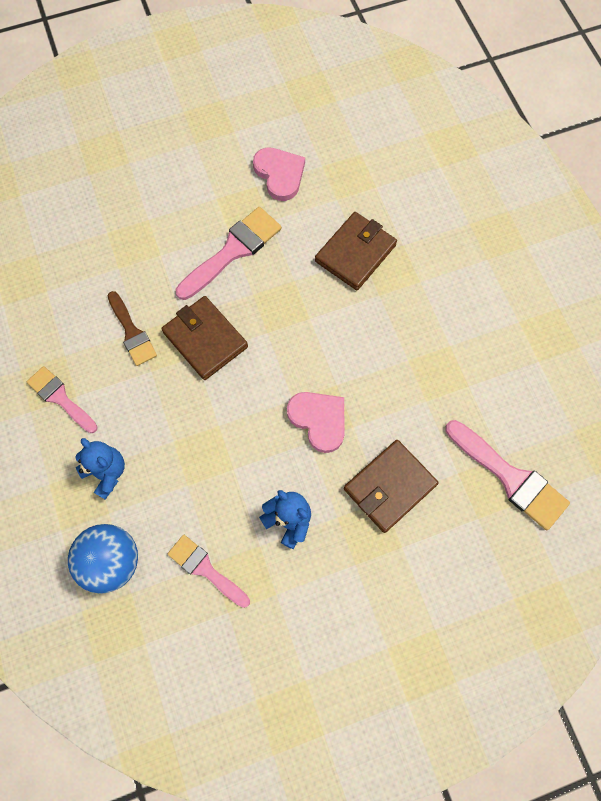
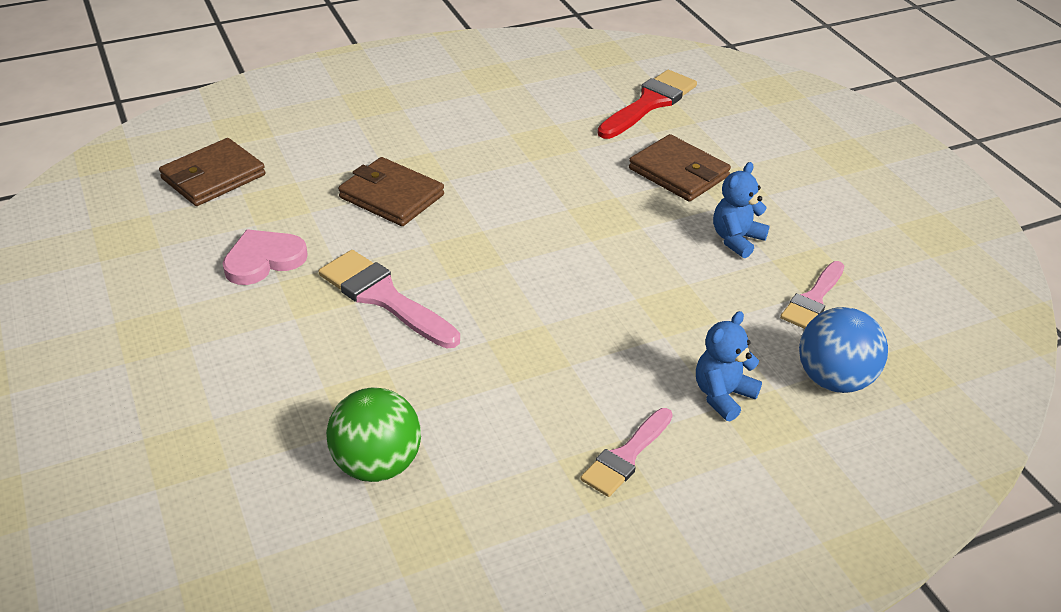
camera: 95 degrees left, 30 degrees down
brown brush [108,291,157,366] -> none
brown wallet [161,296,248,380] -> brown wallet moved to [159,138,266,206]
pink heart [287,392,345,453] -> none
pink brush [445,420,570,530] -> red brush [597,70,697,139]
none -> green ball [326,387,421,482]

